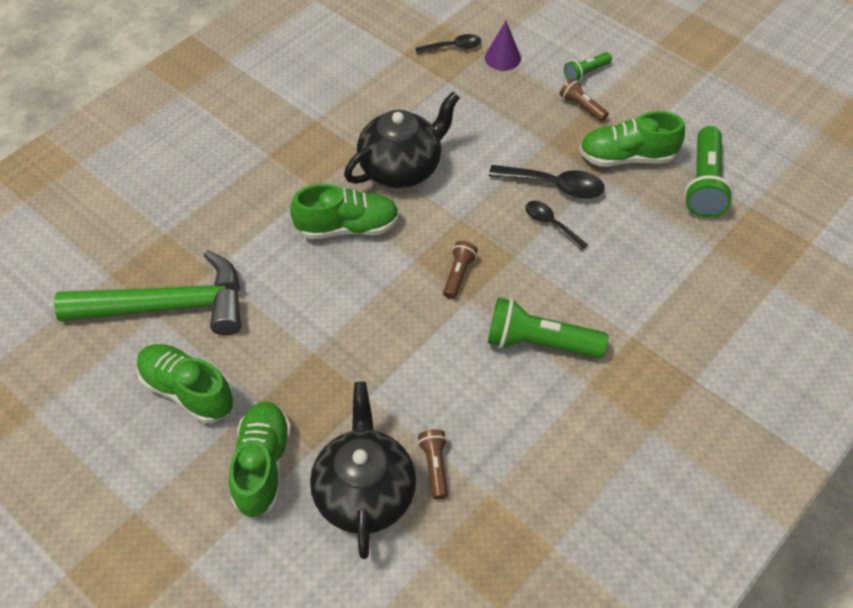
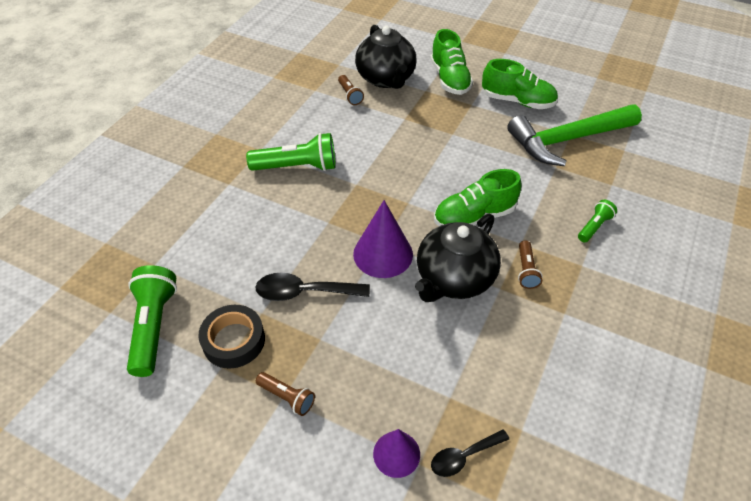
camera: 165 degrees right, 5 degrees down
brown flashlight [443,241,478,299] -> brown flashlight moved to [518,240,543,289]
black spoon [526,201,588,251] -> none
green flashlight [564,52,612,81] -> green flashlight moved to [578,200,617,242]
green shoe [579,111,685,167] -> black tape [198,305,265,369]
none -> purple cone [353,200,413,278]

